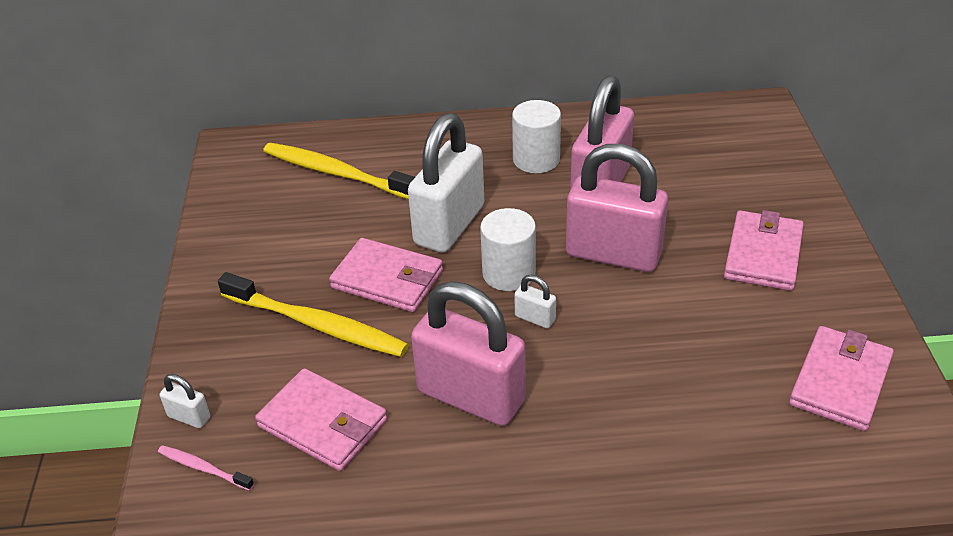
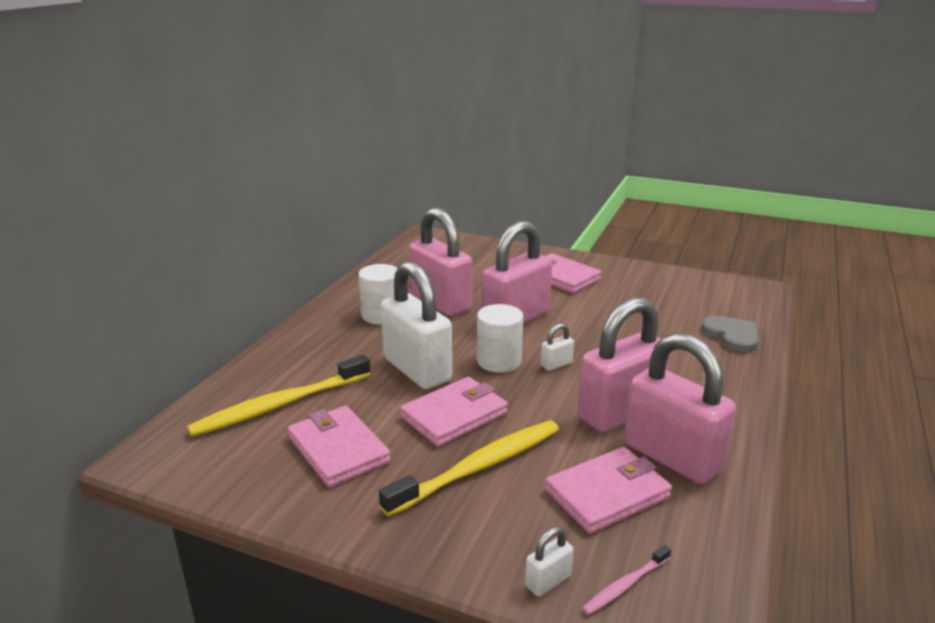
camera: 65 degrees left, 15 degrees down
pink wallet [789,326,894,431] -> pink wallet moved to [288,406,391,487]
none -> pink padlock [624,333,736,484]
none -> grey heart [701,316,759,353]

